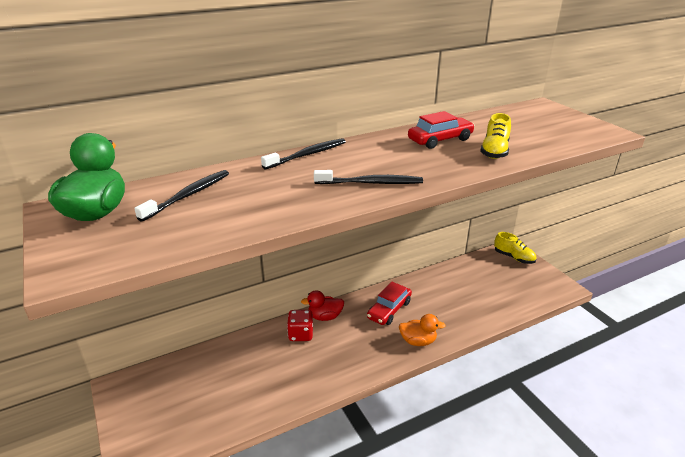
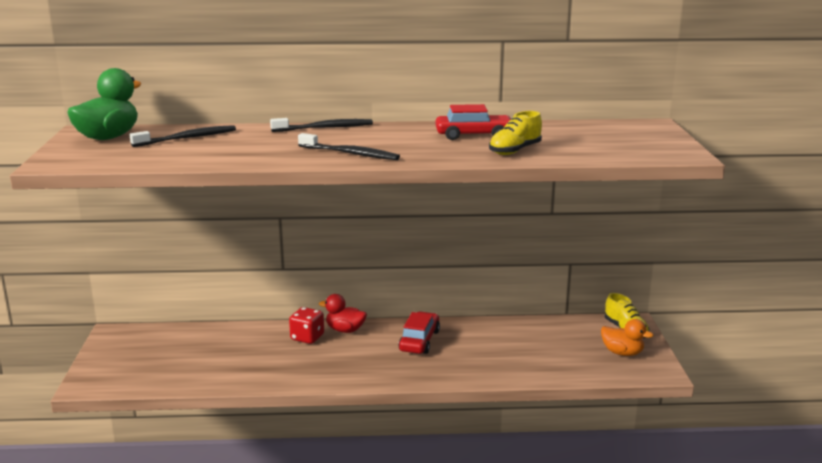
camera: 25 degrees right, 10 degrees down
red car [367,282,412,325] -> red car turned 135 degrees clockwise [398,312,440,354]
orange duck [399,314,446,346] -> orange duck moved to [601,319,654,356]

